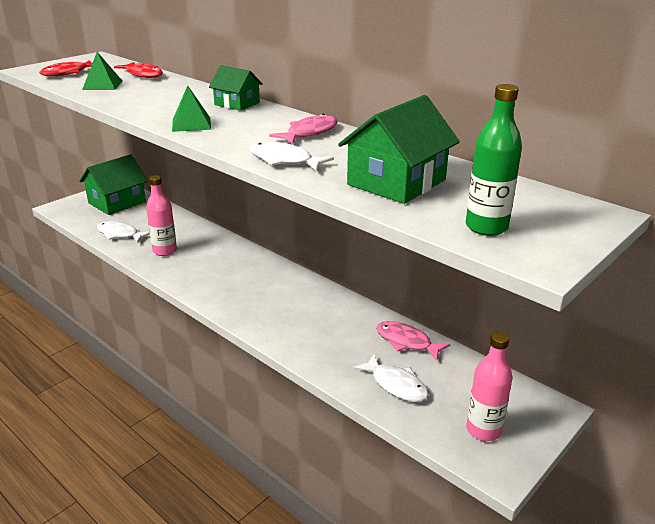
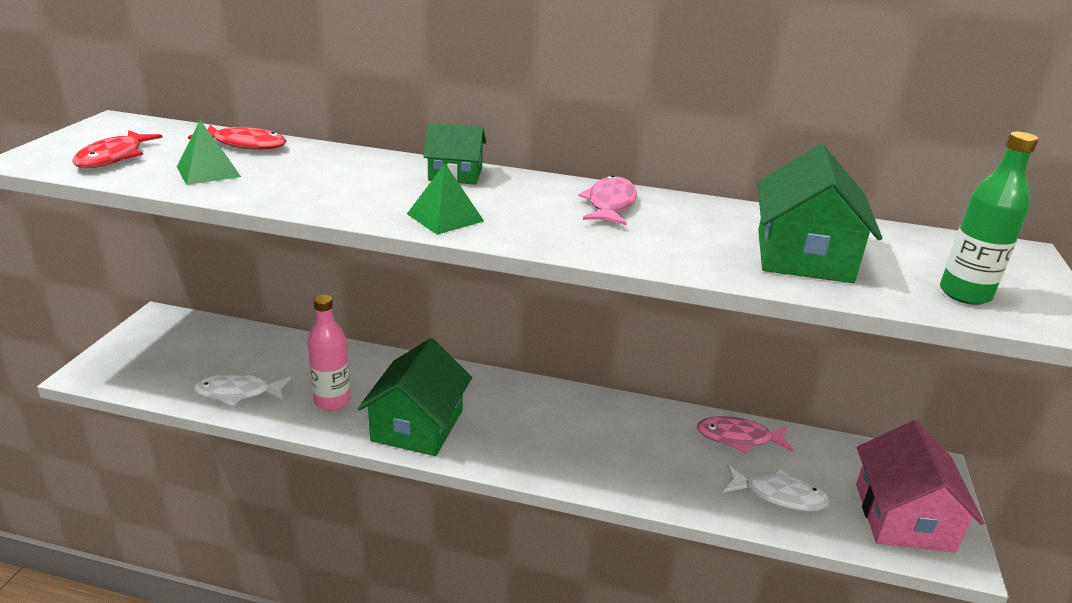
camera: 30 degrees left, 0 degrees up
green house [79,154,148,215] -> green house moved to [358,338,472,456]
white fish [249,142,334,171] -> none
pink bottle [466,332,513,441] -> pink house [856,420,984,553]

